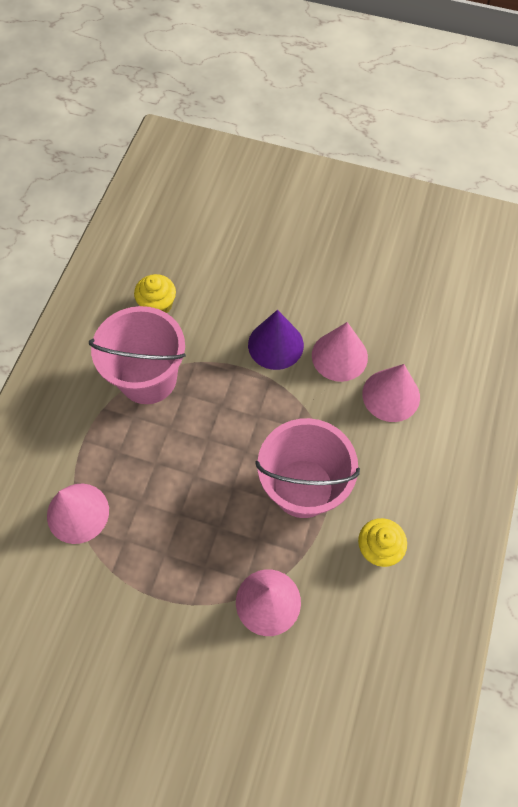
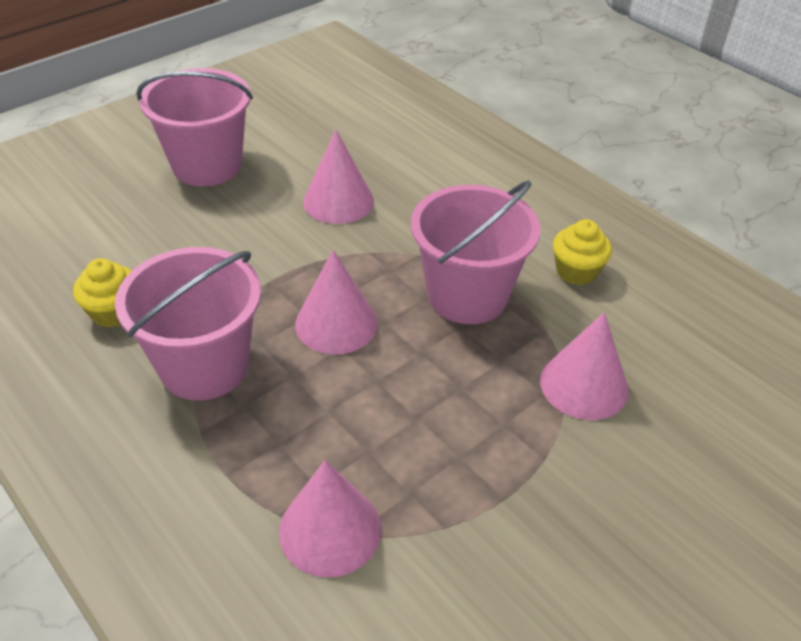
camera: 60 degrees left, 20 degrees down
purple cone [248,310,304,370] -> none
pink cone [362,364,420,422] -> pink cone moved to [295,250,378,354]
none -> pink bucket [136,68,253,186]

